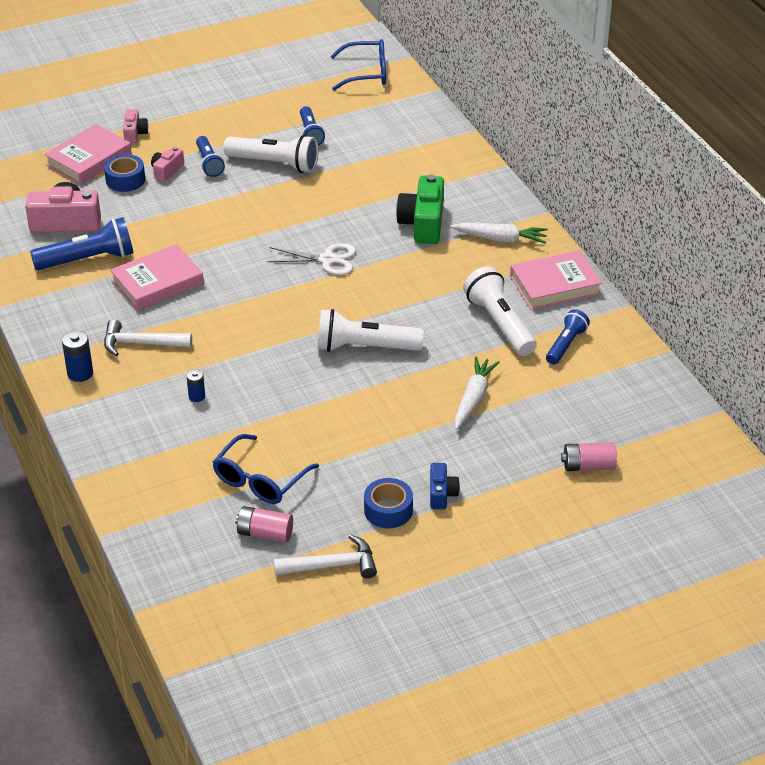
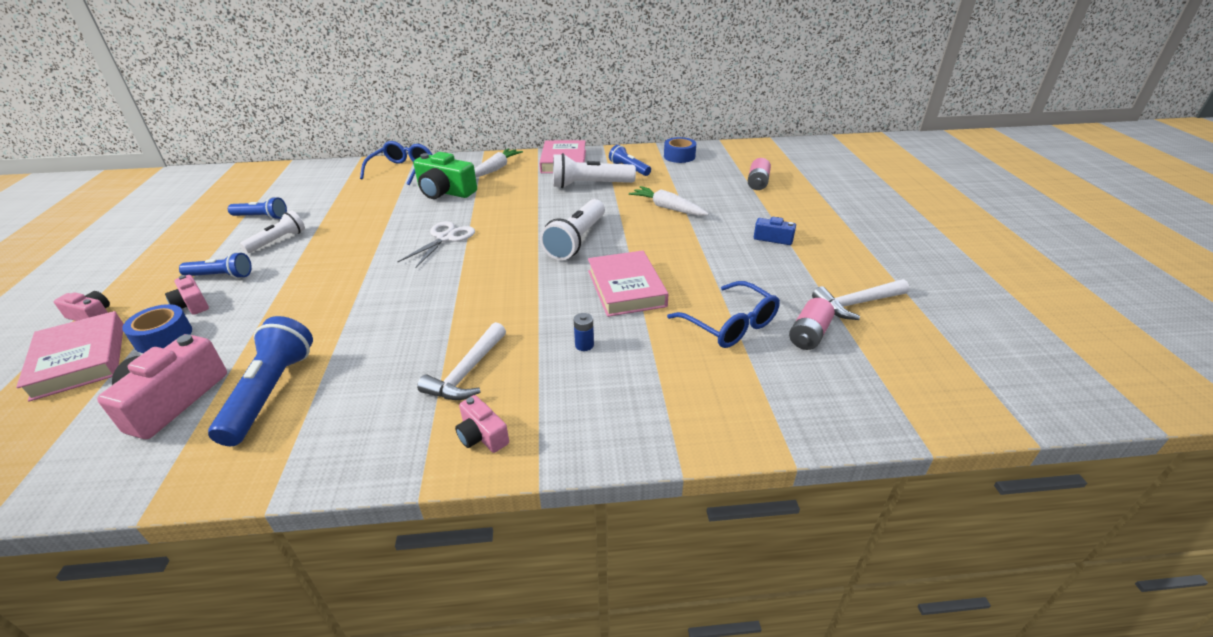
camera: 70 degrees left, 5 degrees down
blue battery [62,331,93,382] -> pink camera [455,395,509,453]
pink book [110,244,204,311] -> pink book moved to [588,250,669,317]
white flashlight [224,135,318,173] -> white flashlight [240,210,305,253], size x0.62
white hammer [274,534,377,579] -> white hammer turned 120 degrees counterclockwise [812,279,909,320]
blue glasses [330,39,386,90] -> blue glasses moved to [360,141,432,185]
blue tape [364,478,413,528] -> blue tape moved to [664,137,696,163]

